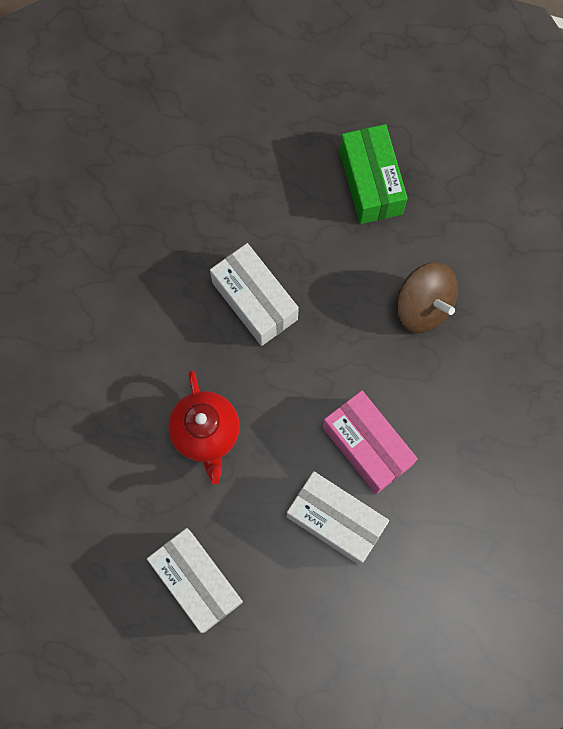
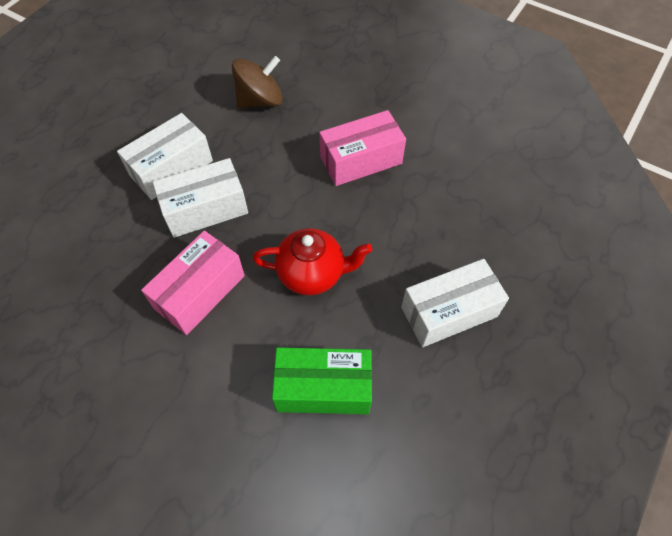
camera: 75 degrees left, 15 degrees down
white box [287,471,389,565] -> white box moved to [117,113,213,200]
green box [340,124,408,224] -> green box moved to [272,347,372,414]
none -> pink box [141,231,245,335]

